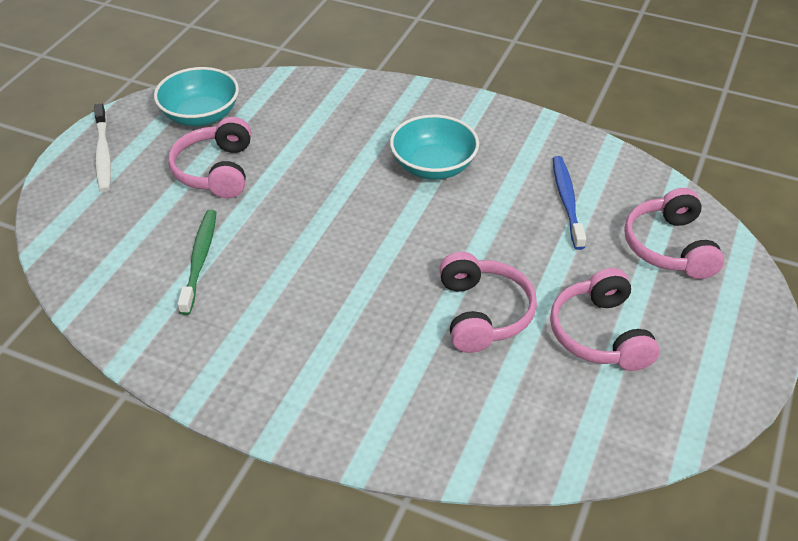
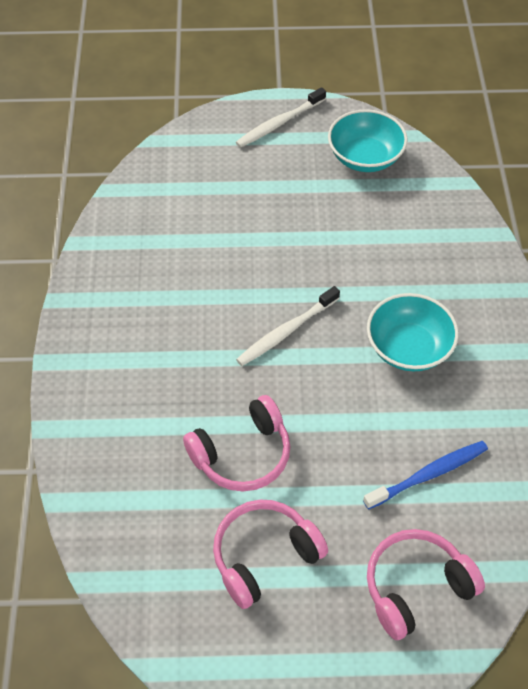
camera: 65 degrees right, 10 degrees up
pink headphones [168,117,251,198] -> none
green toothbrush [178,210,217,315] -> none
none -> white toothbrush [236,286,340,366]

